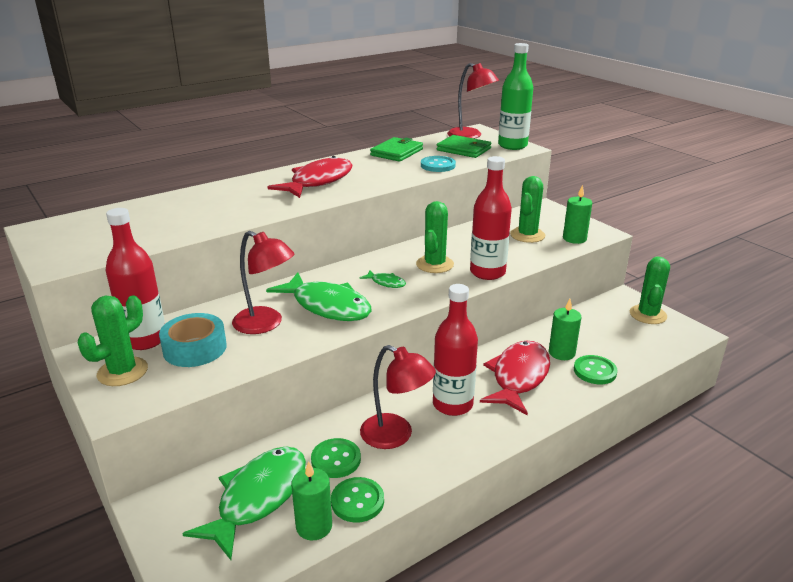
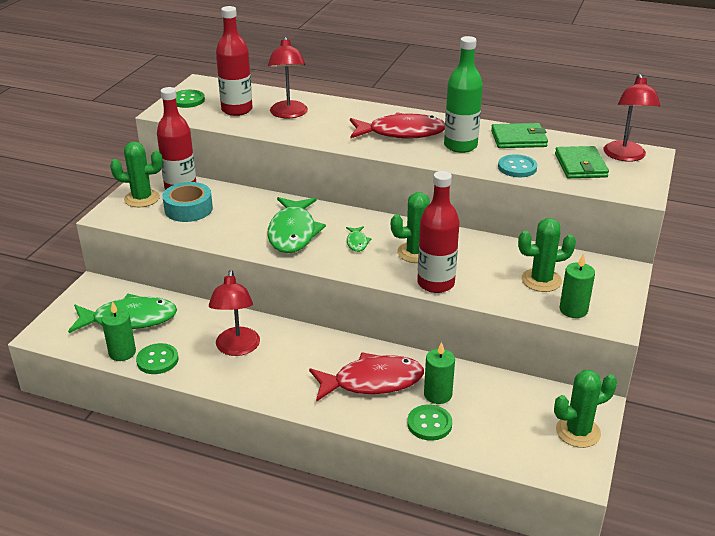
camera: 55 degrees right, 5 degrees up
red lamp [232,231,295,334] -> red lamp moved to [268,36,308,118]
green button [311,438,361,478] -> green button moved to [176,90,205,108]
red bottle [433,284,478,416] -> red bottle moved to [216,6,253,116]
green bottle [498,43,533,150] -> green bottle moved to [444,36,483,153]

